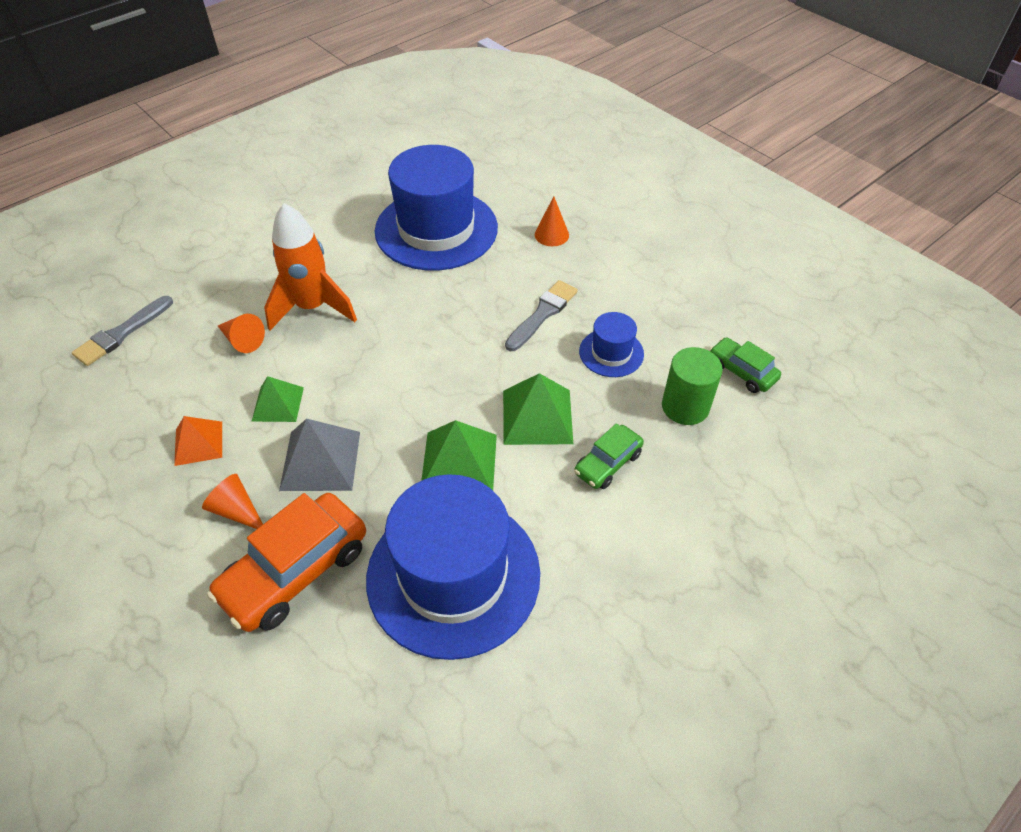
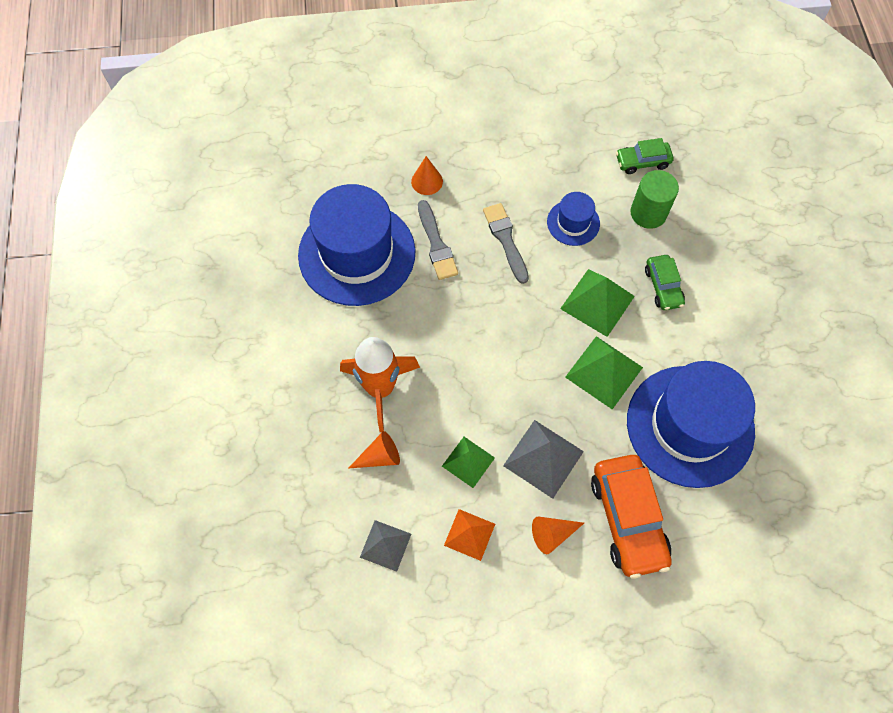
camera: 55 degrees left, 15 degrees up
grey brush [72,296,173,366] -> grey brush moved to [418,200,458,280]
none -> grey pyramid [360,520,411,572]

